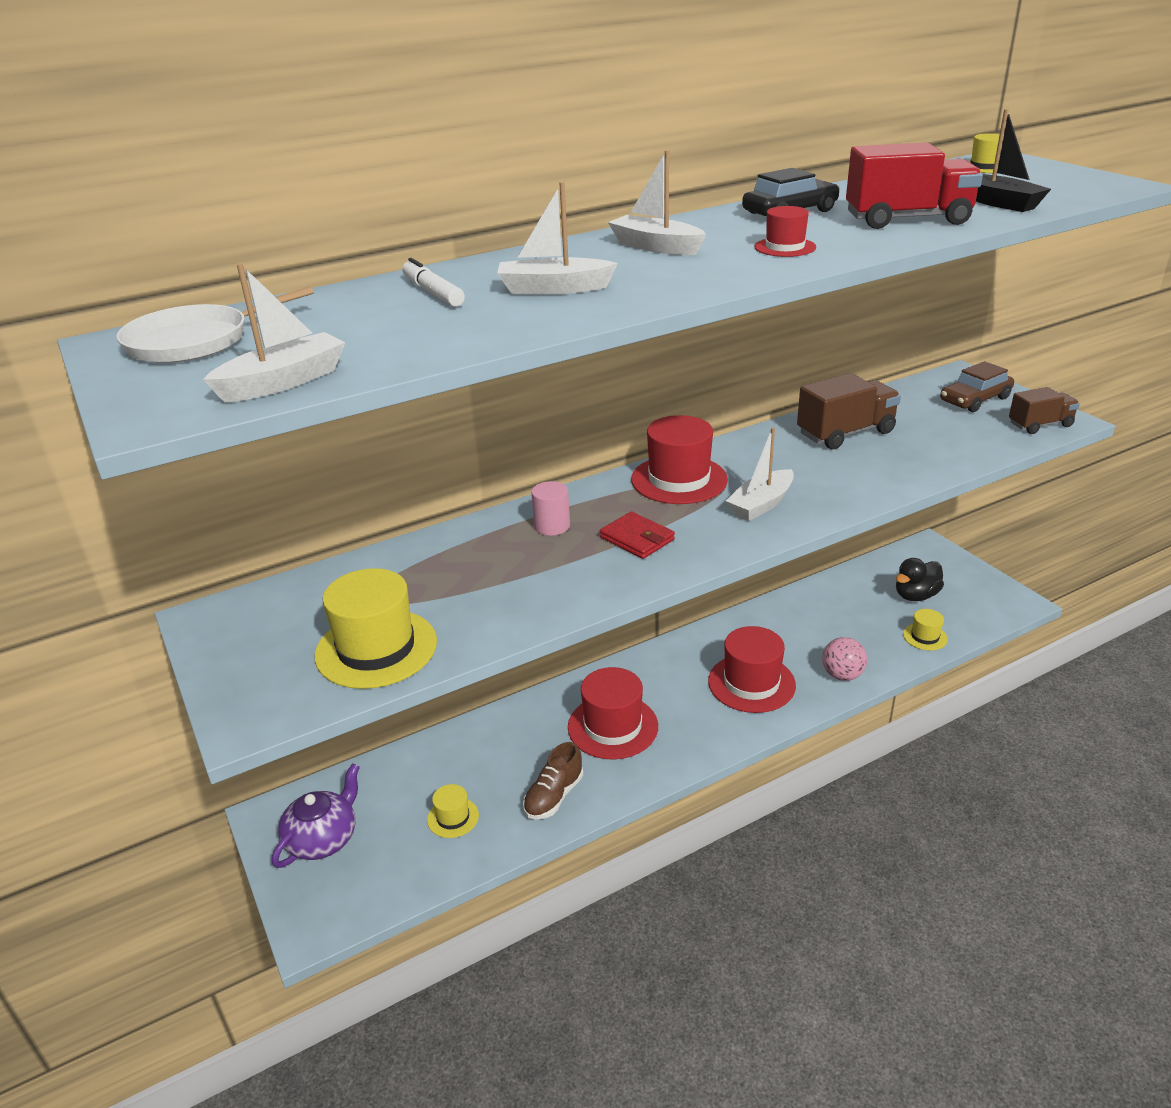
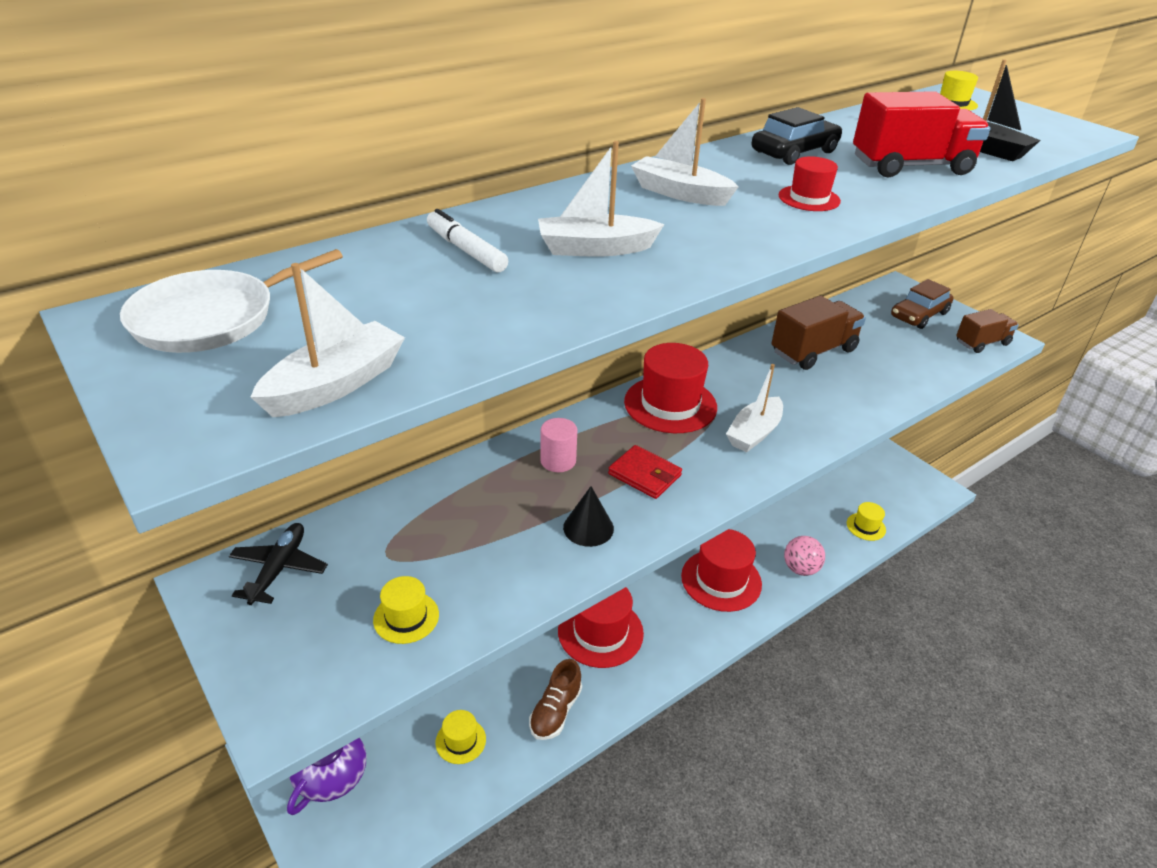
camera: 10 degrees left, 5 degrees up
yellow hat [315,568,437,689] -> yellow hat [373,576,439,644], size x0.52
black duck [896,558,944,601] -> none
none -> black plane [229,523,328,605]
none -> black cone [563,486,614,547]

